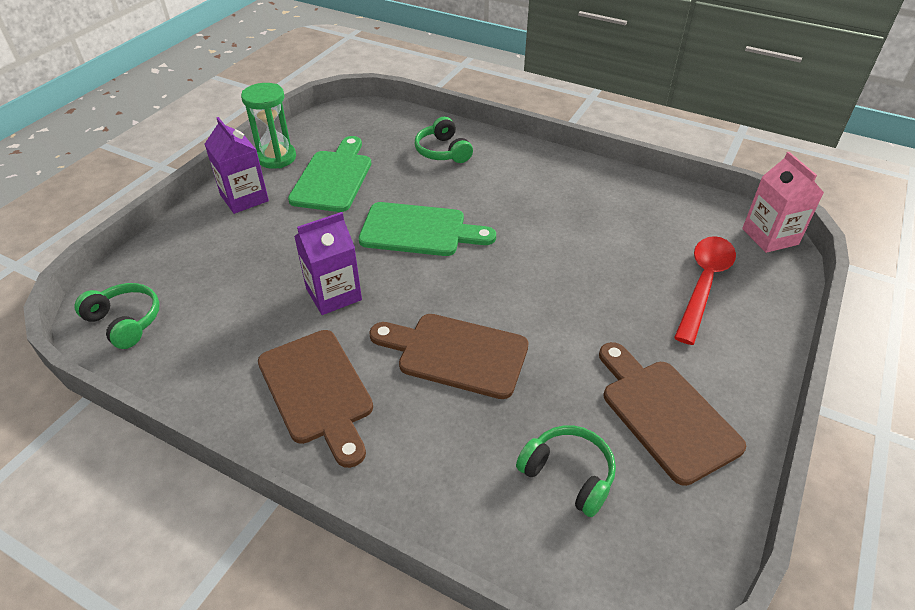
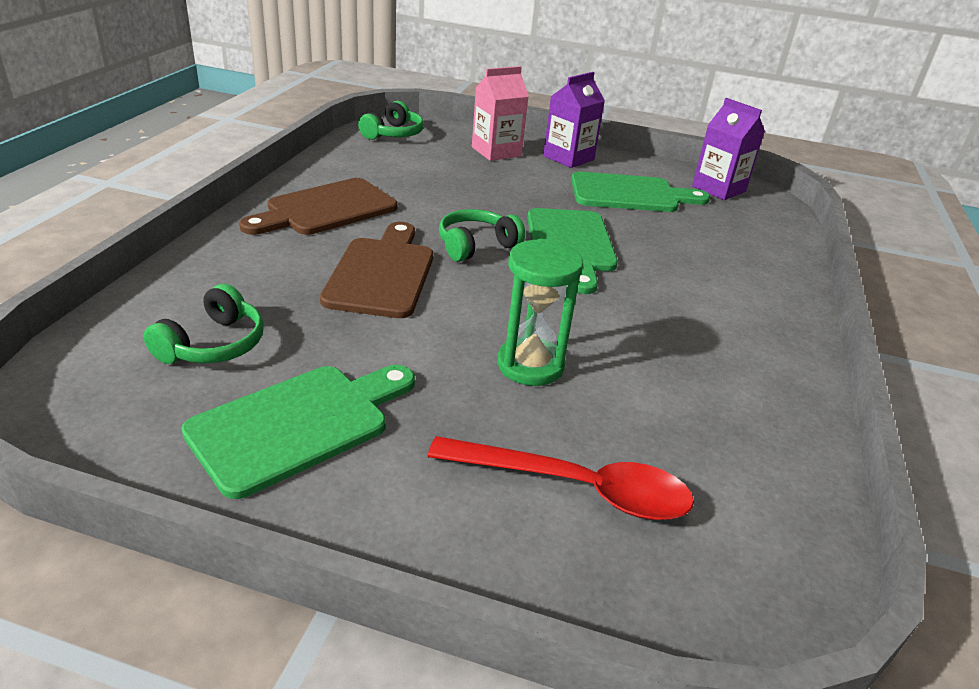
camera: 75 degrees right, 10 degrees down
green hourglass [241,83,296,169] -> green hourglass moved to [497,239,583,386]
purple carton [294,212,362,315] -> purple carton moved to [692,98,765,200]
green headphones [415,117,473,163] -> green headphones moved to [439,209,525,262]
brown cutting board [599,342,746,486] -> green cutting board [181,365,415,499]
pink carton [742,152,824,253] -> pink carton moved to [472,66,529,161]

